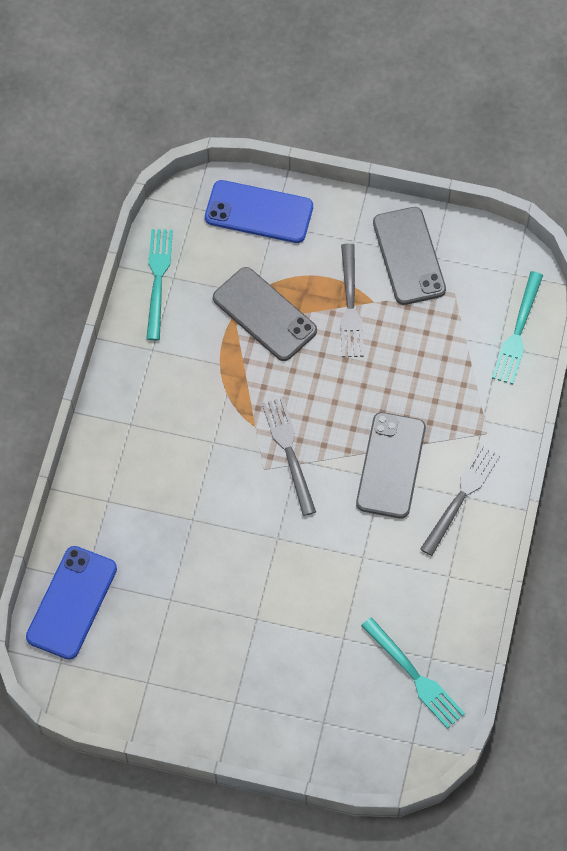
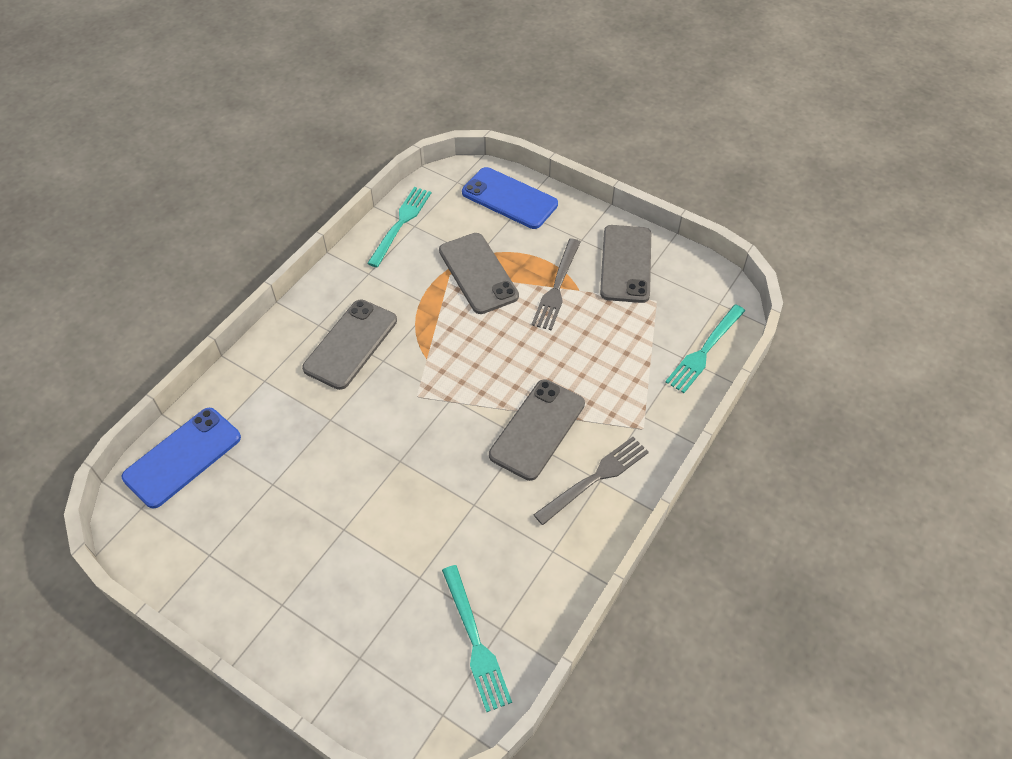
camera: 20 degrees right, 10 degrees down
grey fork [262,397,316,516] -> none
none -> grey phone [302,299,397,390]

